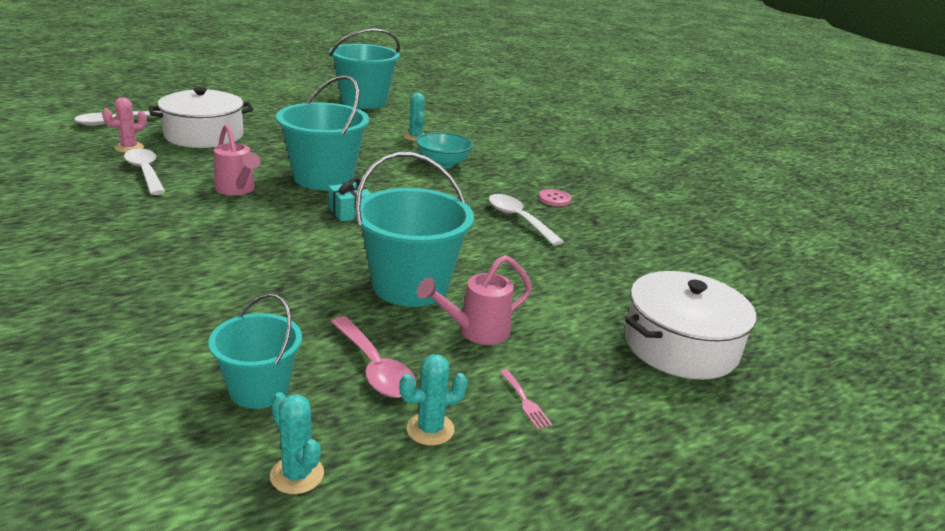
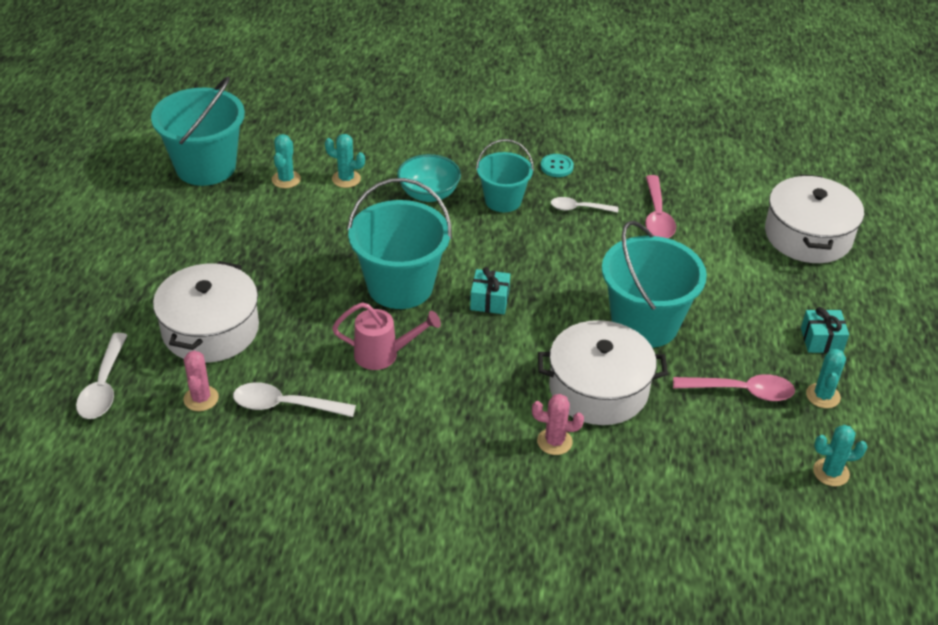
camera: 50 degrees left, 15 degrees up
turquoise bucket [208,293,302,409] -> turquoise bucket moved to [476,139,534,212]
pink watering can [417,255,532,345] -> none
white spoon [489,194,564,245] -> white spoon [551,197,618,213], size x0.65
pink fork [500,369,552,430] -> turquoise gift [801,307,849,353]
pink button [539,189,572,206] -> turquoise button [541,154,574,177]
none -> turquoise cactus [272,134,301,188]
none -> pink cactus [532,394,584,455]
none -> white pot [538,320,668,425]
none -> pink spoon [645,175,676,238]

